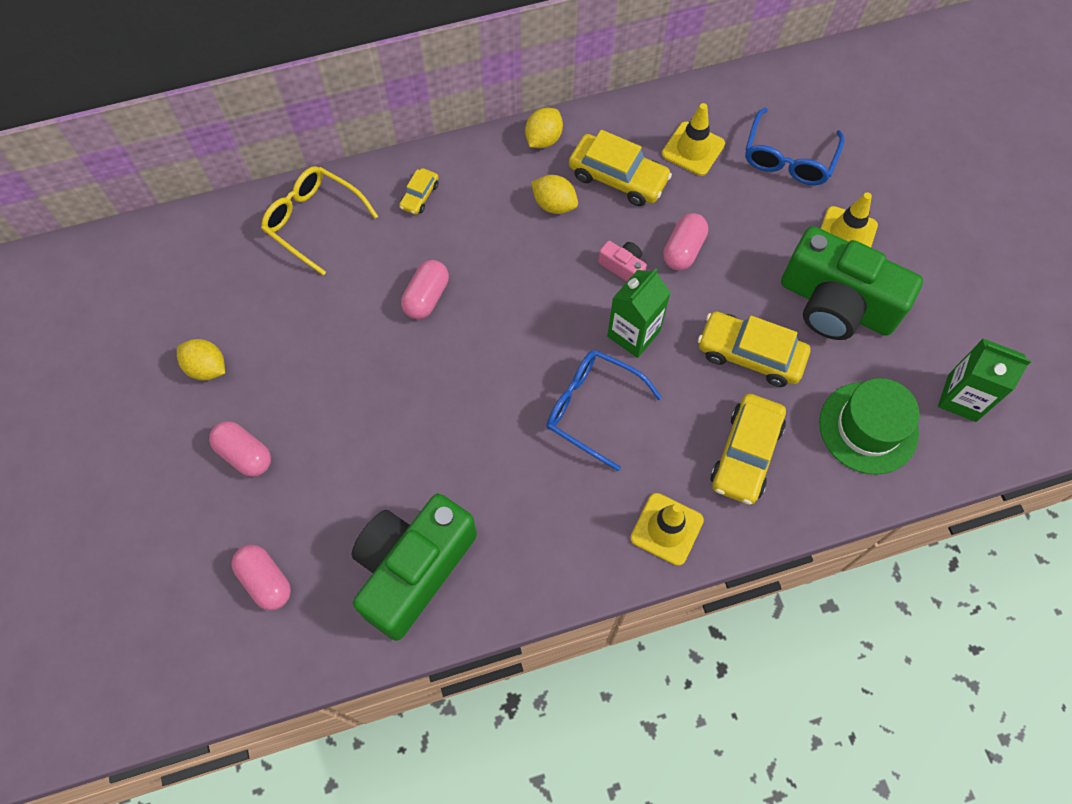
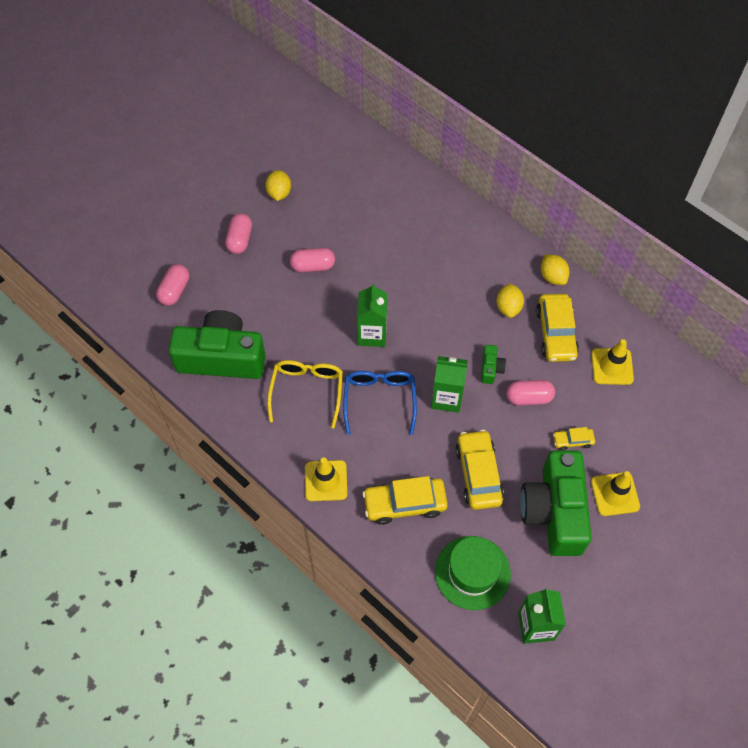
camera: 60 degrees right, 5 degrees down
yellow glasses [261,166,378,275] -> yellow glasses moved to [267,360,343,428]
yellow car [399,168,439,215] -> yellow car moved to [553,427,595,450]
pink capsule [401,260,449,319] -> pink capsule moved to [290,248,335,273]
yellow lemon [525,108,563,148] -> yellow lemon turned 60 degrees clockwise [541,255,570,285]
pink camera [598,241,647,281] -> green camera [481,345,506,384]
blue glasses [745,108,845,185] -> none
none -> green carton [357,283,387,347]

